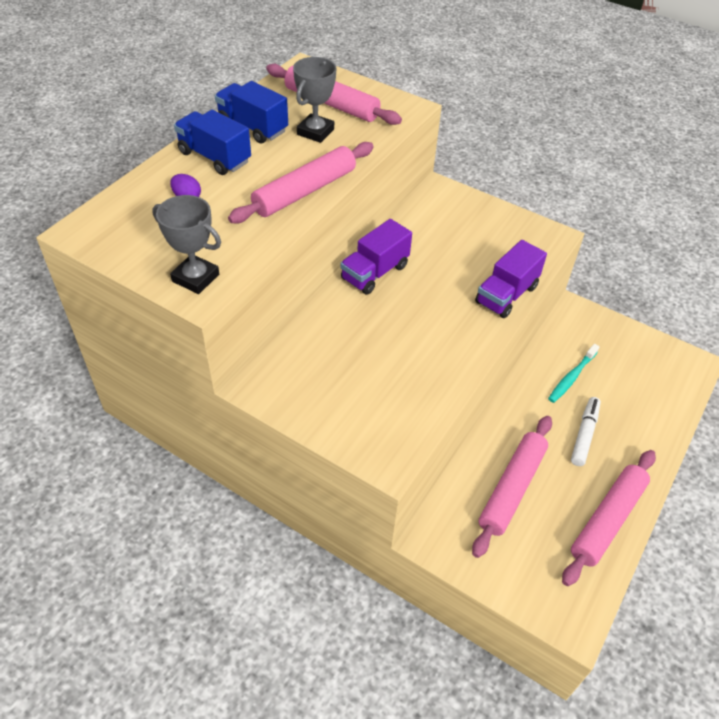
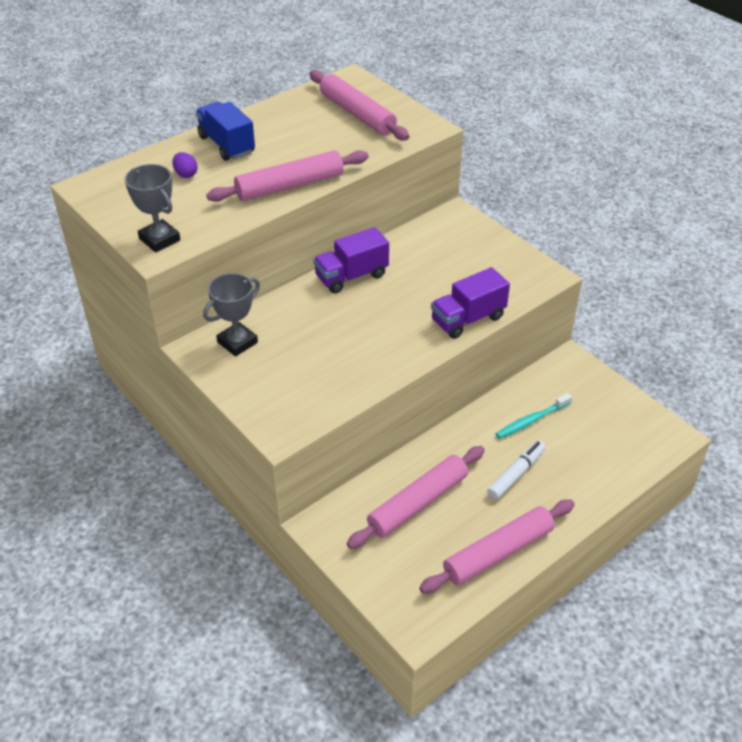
camera: 20 degrees right, 5 degrees down
blue truck [215,81,288,143] -> none
grey trophy [293,57,336,143] -> grey trophy moved to [203,273,260,357]

